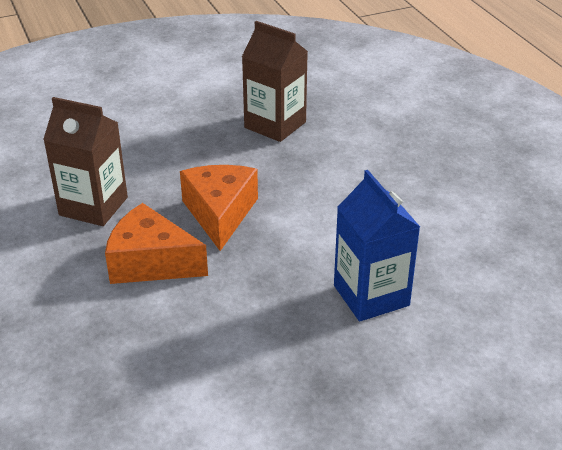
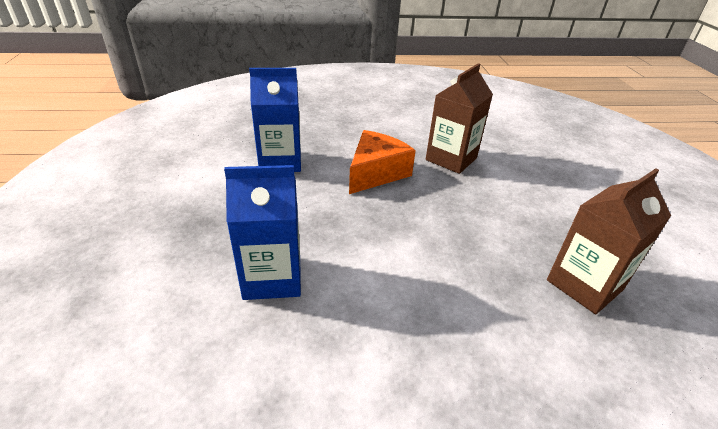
camera: 105 degrees right, 0 degrees up
orange cheese [180,165,258,251] -> none
none -> blue carton [249,68,301,172]

